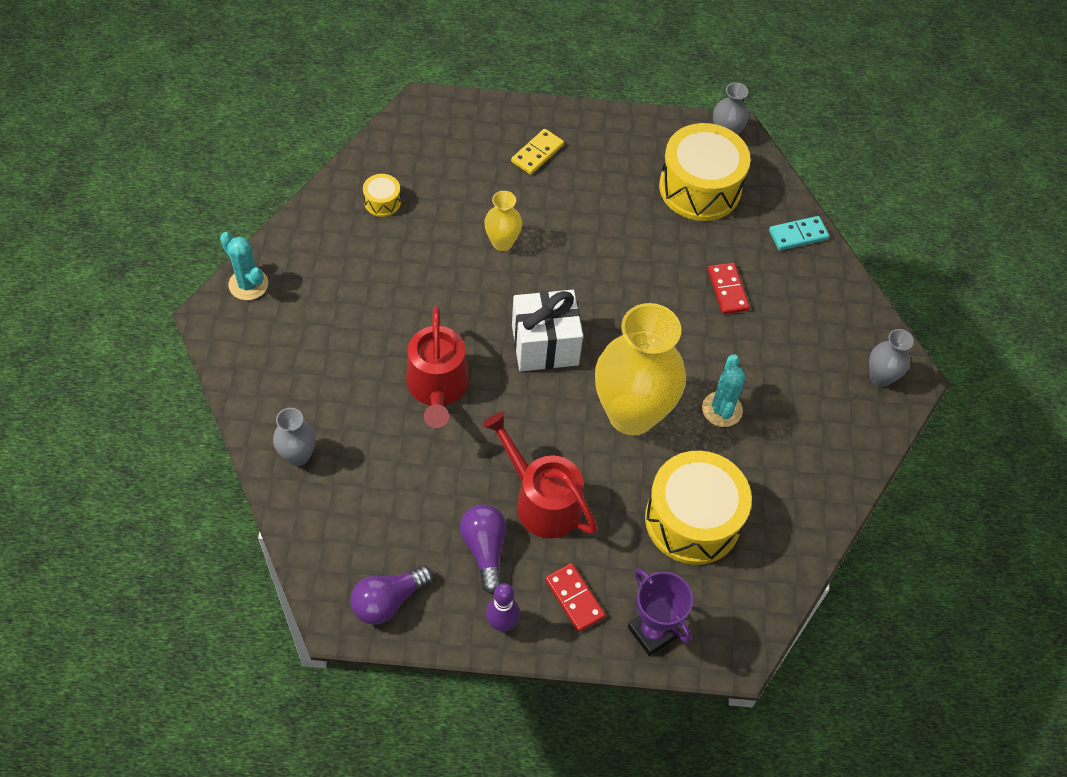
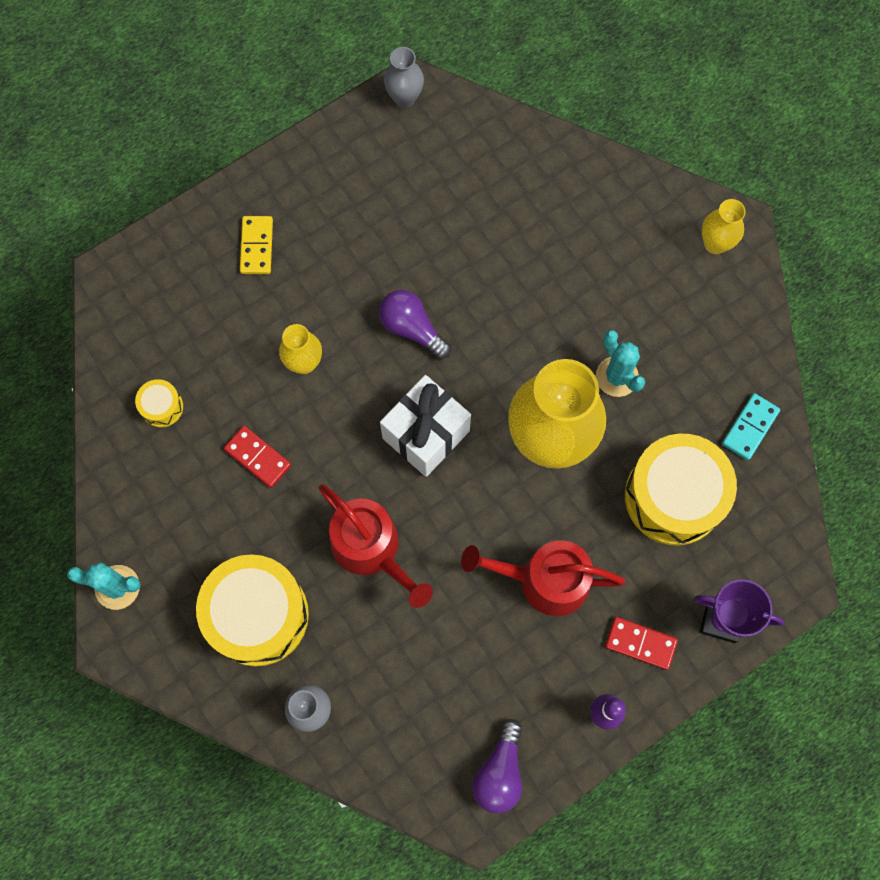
camera: 35 degrees left, 15 degrees up
purple light bulb [460,504,507,594] -> purple light bulb moved to [379,290,451,359]
yellow drum [659,123,751,221] -> yellow drum moved to [196,554,309,666]
red domino [708,263,750,314] -> red domino moved to [224,426,291,488]
turquoise domino [769,216,829,250] -> turquoise domino moved to [722,393,780,460]
grey vase [869,329,914,387] -> yellow vase [702,199,746,254]

